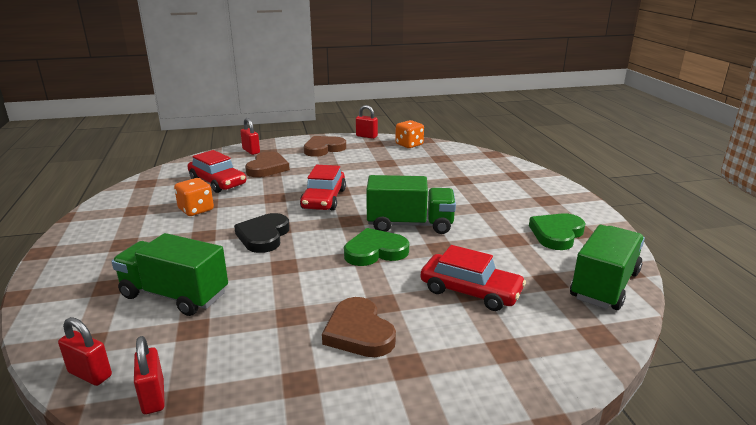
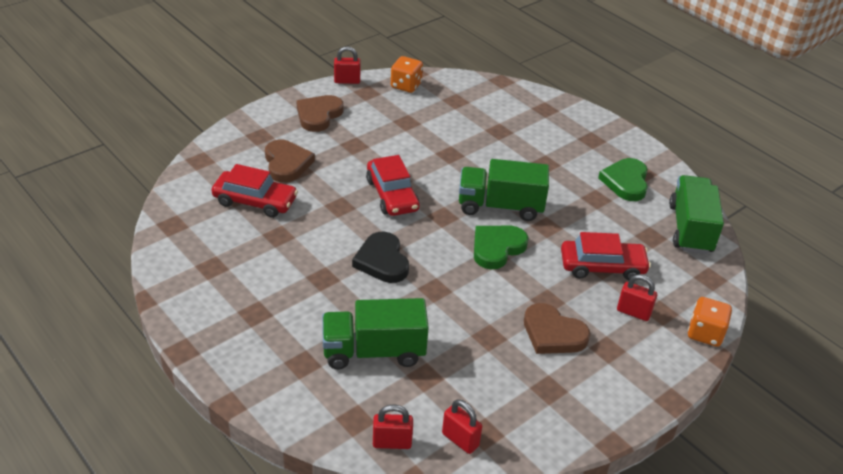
camera: 30 degrees left, 15 degrees up
orange dice [174,178,214,216] -> orange dice moved to [688,297,732,347]
red padlock [240,118,260,155] -> red padlock moved to [617,274,657,321]
green truck [366,175,456,234] -> green truck turned 150 degrees counterclockwise [459,159,549,221]

